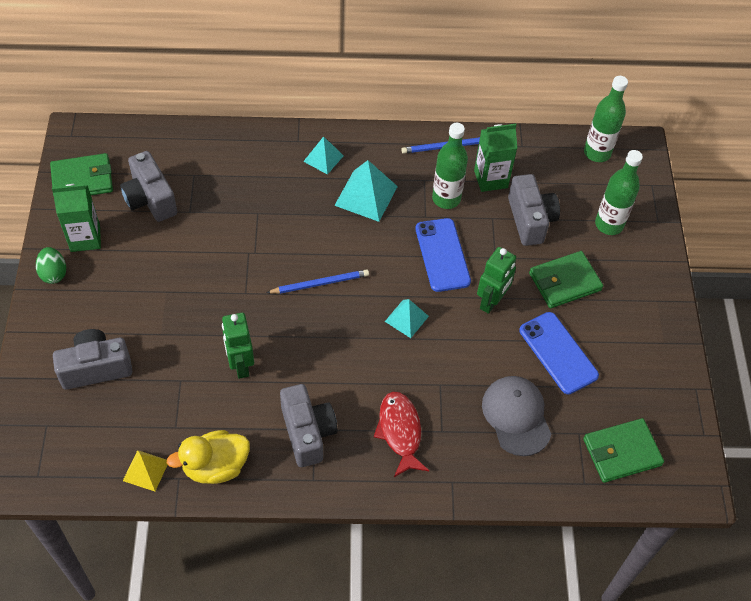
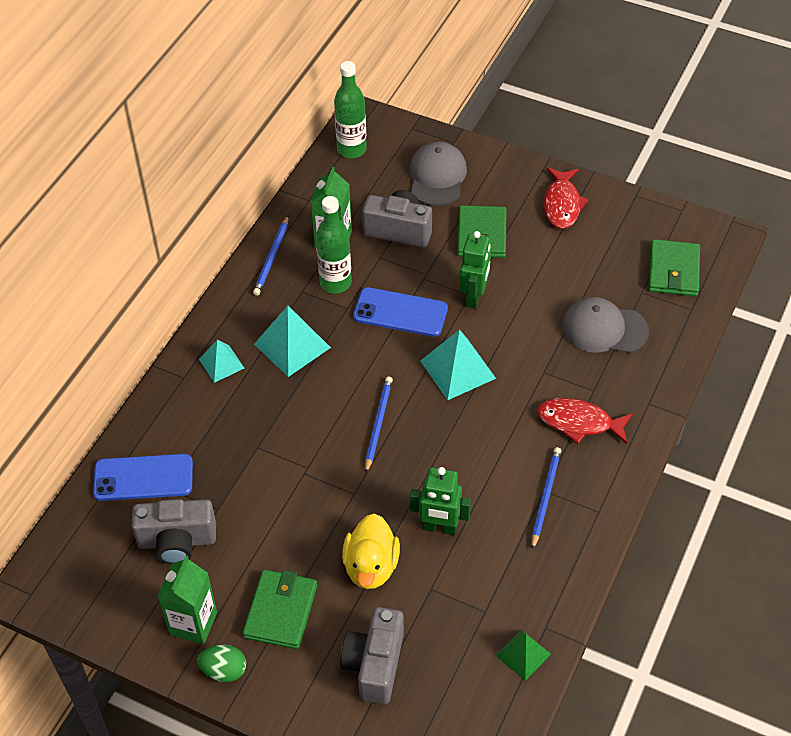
camera: 60 degrees left, 5 degrees down
green wallet [50,153,113,196] -> green wallet moved to [243,569,317,649]
yellow pyramid [123,450,168,491] -> green pyramid [495,630,551,681]
yellow duck [167,430,250,484] -> yellow duck moved to [342,513,400,589]
grey camera [280,384,338,467] -> blue pencil [531,447,561,550]
turquoise pyramid [385,299,429,338] -> turquoise pyramid [421,329,496,401], size x1.62
green robot [477,247,516,314] -> green robot turned 45 degrees clockwise [459,231,491,309]
blue phone [519,312,599,394] -> blue phone moved to [93,454,193,501]
green bottle [595,150,643,235] -> grey cap [409,142,467,206]
none -> red fish [543,167,589,229]

